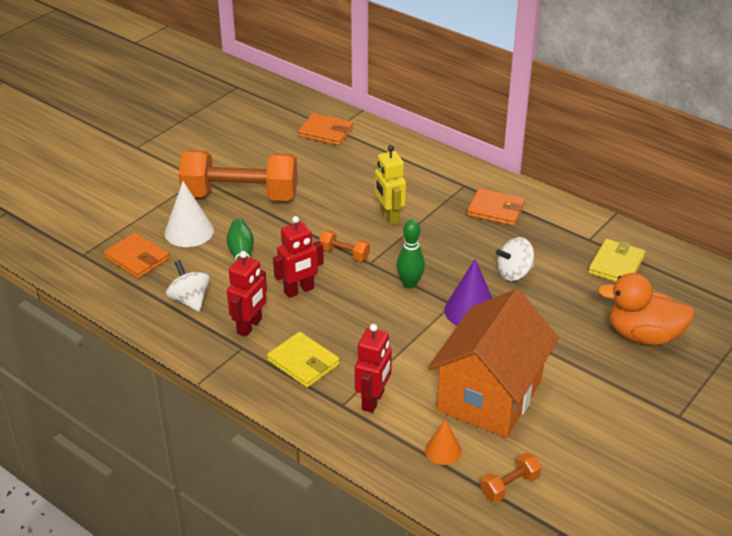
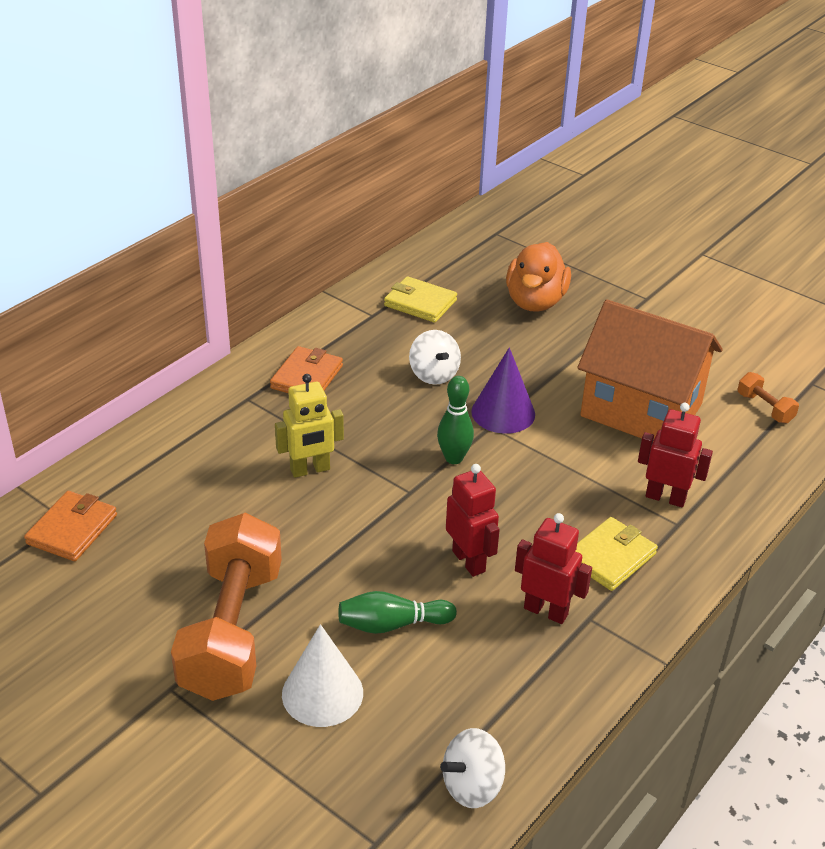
camera: 90 degrees left, 0 degrees up
orange wallet [104,233,169,279] -> none
white spinning top [166,260,210,312] -> white spinning top moved to [440,728,505,808]
orange dumbbell [319,230,370,262] -> none
orange cone [425,419,462,465] -> none

